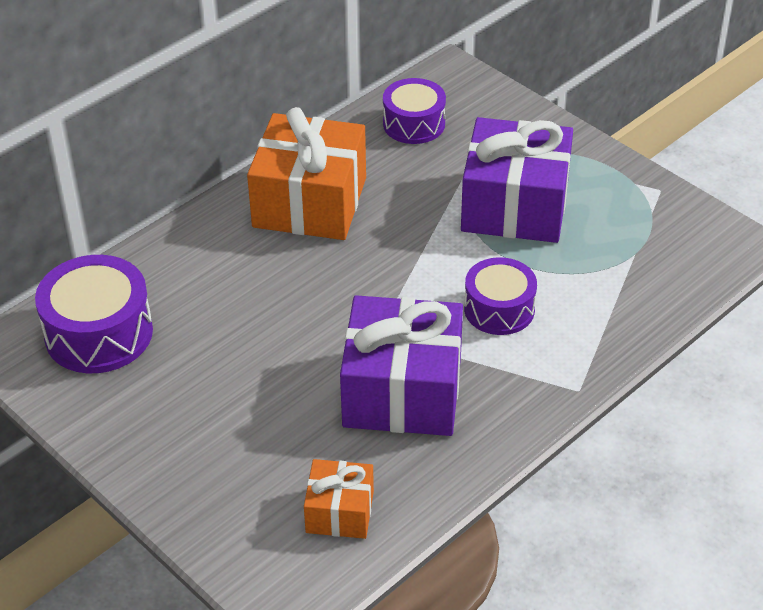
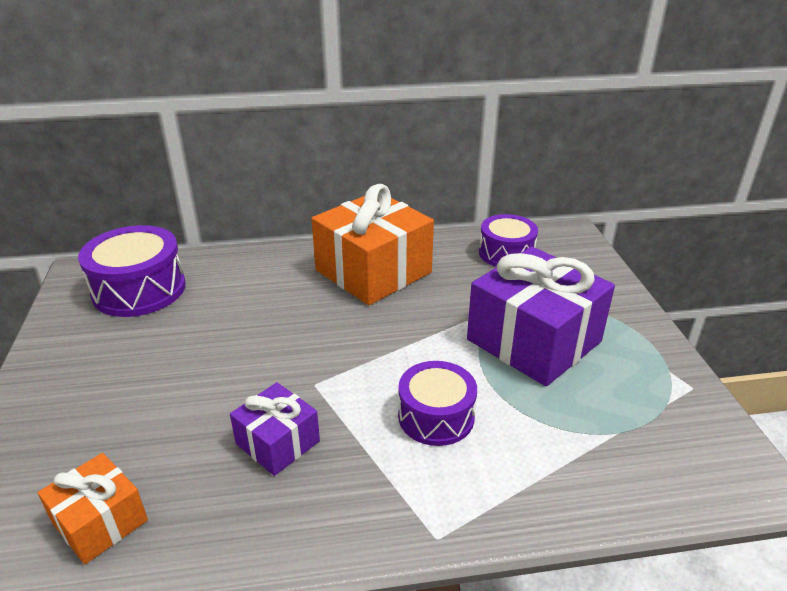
camera: 35 degrees right, 10 degrees down
purple gift [340,295,463,436] -> purple gift [230,382,320,476], size x0.52

